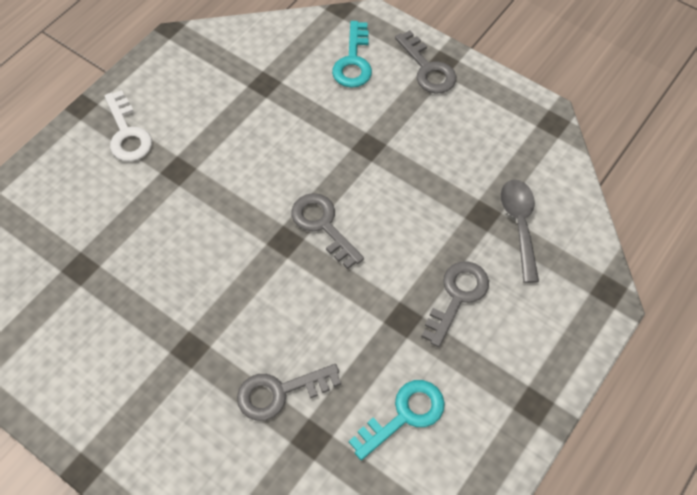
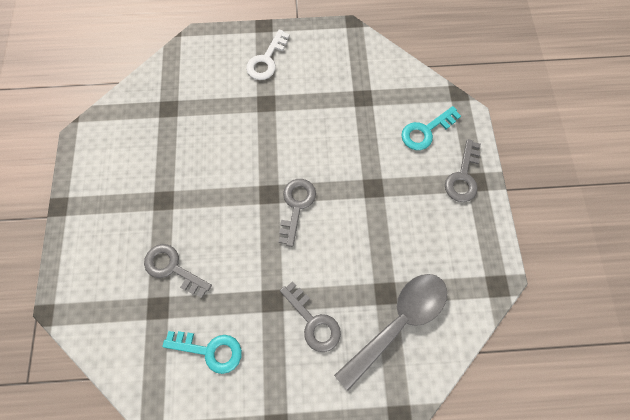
camera: 50 degrees right, 10 degrees up
grey key [421,261,489,347] -> grey key turned 60 degrees clockwise [280,281,341,352]
grey spoon [501,180,539,283] -> grey spoon [334,274,447,390], size x1.53

